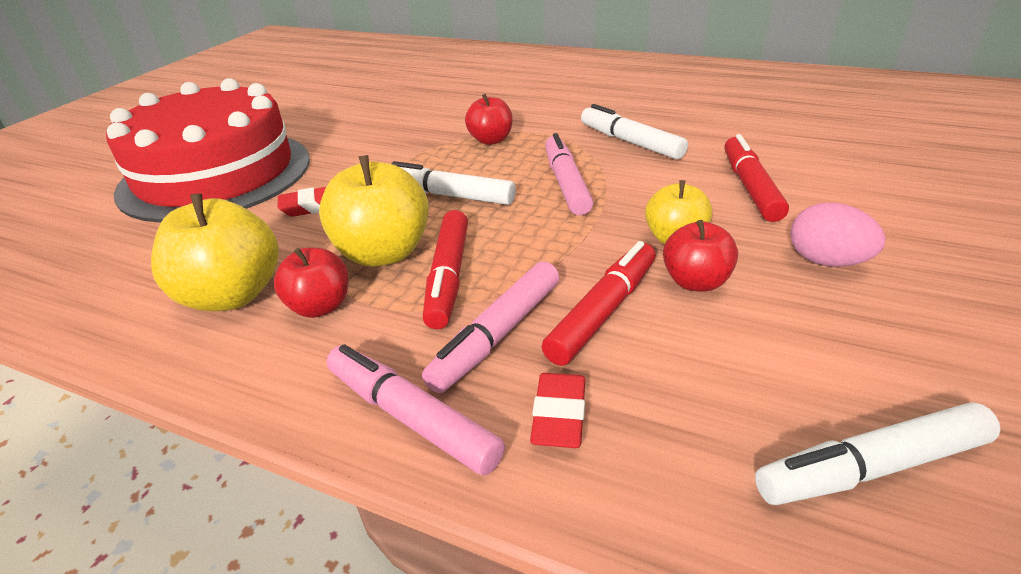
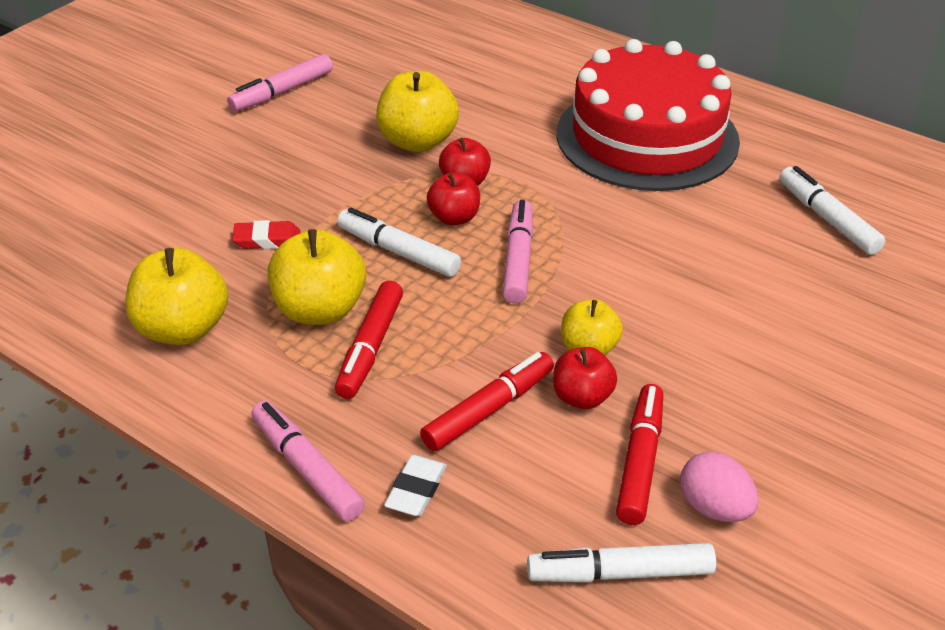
camera: 10 degrees right, 5 degrees up
red cake [106,78,310,223] -> red cake moved to [556,39,740,191]
red apple [274,247,349,318] -> red apple moved to [427,172,480,225]
pink marker [422,261,559,393] -> pink marker moved to [227,54,333,112]
red eraser [530,373,585,448] -> white eraser [384,455,447,516]
white marker [581,104,688,160] -> white marker moved to [779,166,886,255]
red marker [724,134,789,222] -> red marker moved to [616,384,663,525]
pink egg [791,203,886,267] -> pink egg moved to [680,452,759,522]
none -> yellow apple [376,71,459,152]

